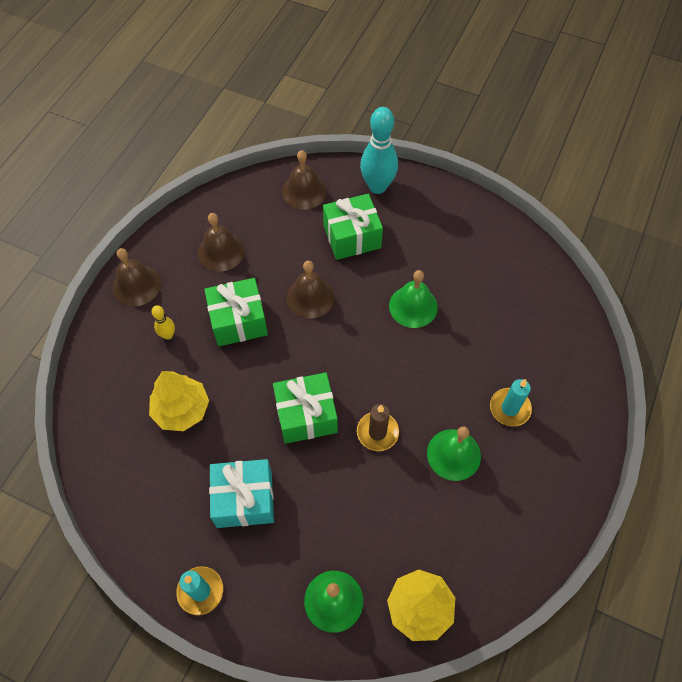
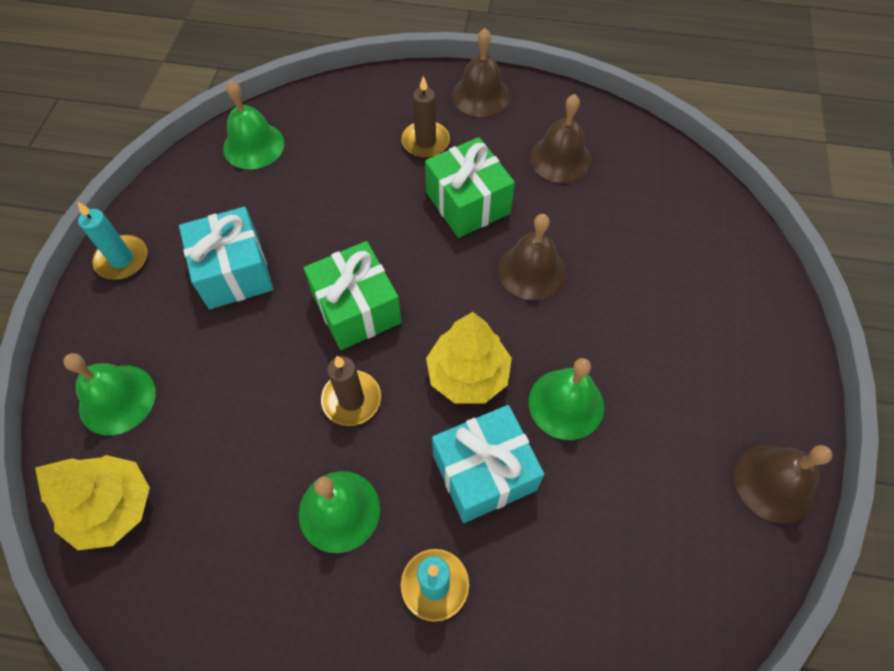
camera: 75 degrees right, 0 degrees up
yellow tree [149,371,209,431] -> yellow tree moved to [426,312,512,403]
yellow bowling pin [151,305,175,340] -> brown candle [402,76,450,158]
brown bell [282,150,327,210] -> brown bell moved to [734,445,833,524]
green gift [323,194,383,260] -> none
turquoise bowling pin [360,107,398,194] -> none
none -> green bell [223,80,284,169]
none -> turquoise gift [432,405,544,523]

